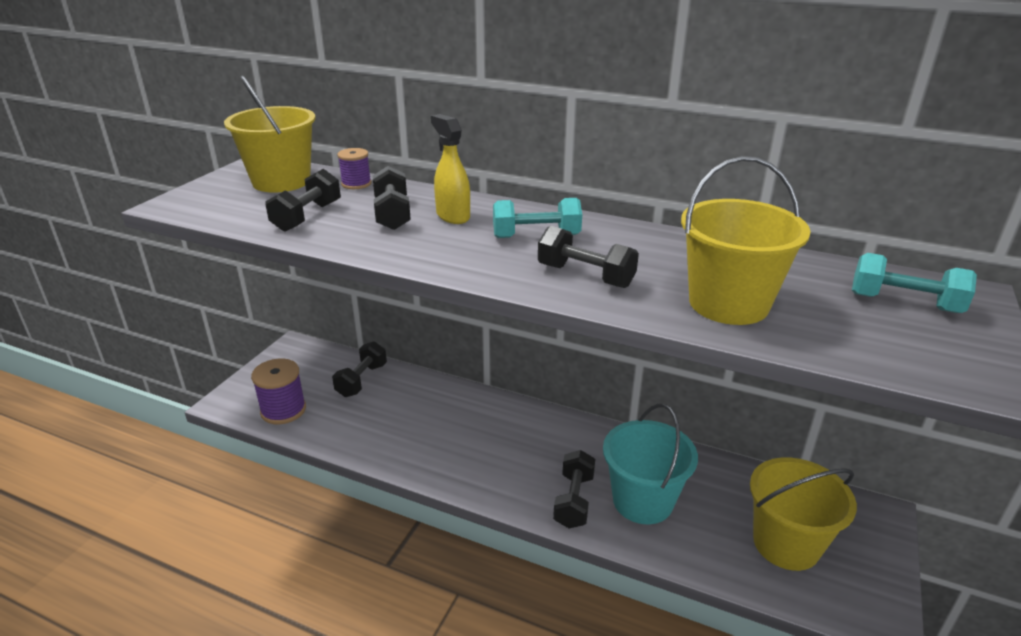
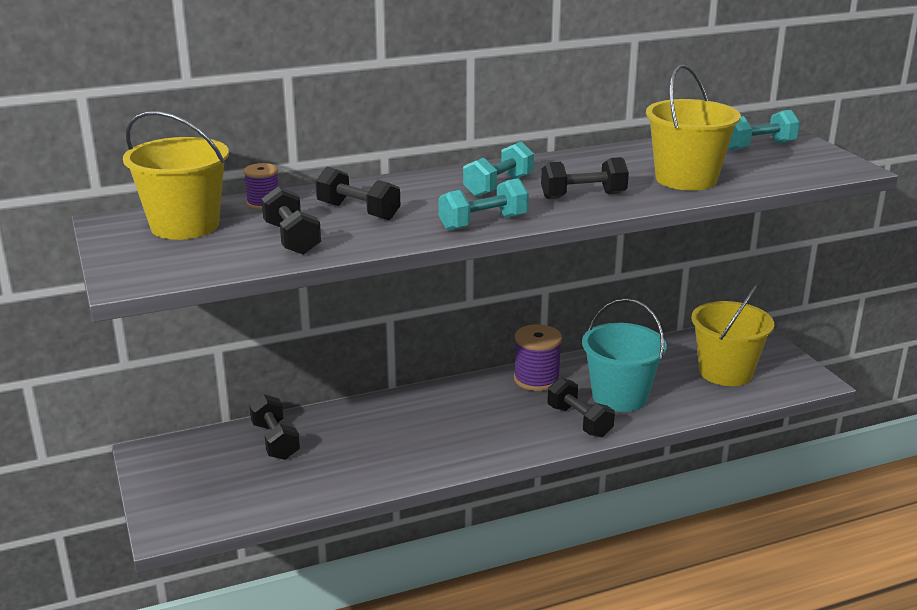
camera: 45 degrees left, 5 degrees down
purple spool [251,359,306,424] -> purple spool moved to [514,324,562,391]
yellow spray bottle [431,114,470,224] -> none
none -> turquoise dumbbell [438,178,529,231]

